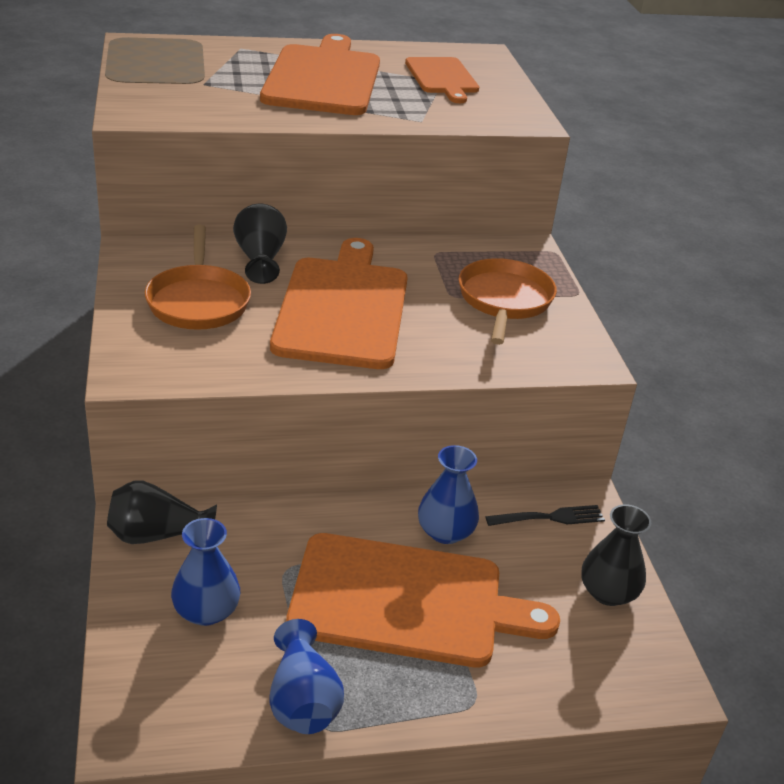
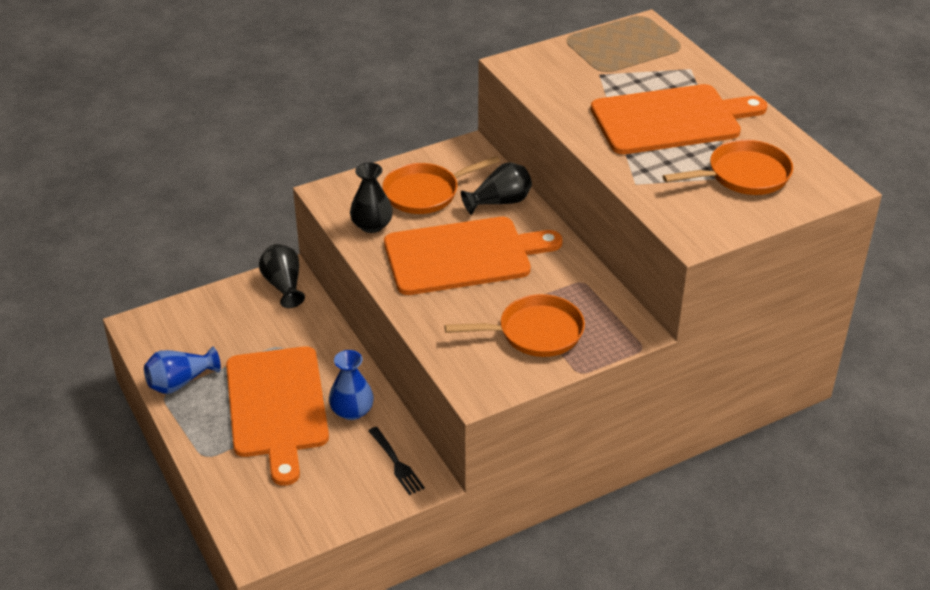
camera: 75 degrees right, 5 degrees up
blue vase [171,518,240,626] -> none
orange cutting board [405,57,479,103] -> orange pan [663,140,793,195]
black vase [581,504,651,606] -> black vase moved to [350,162,393,233]

